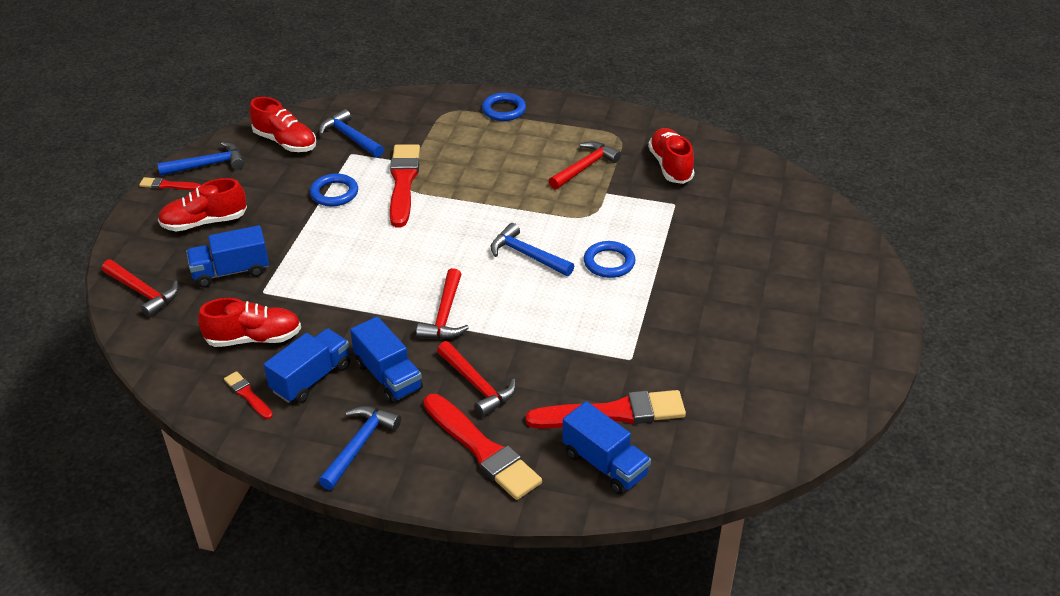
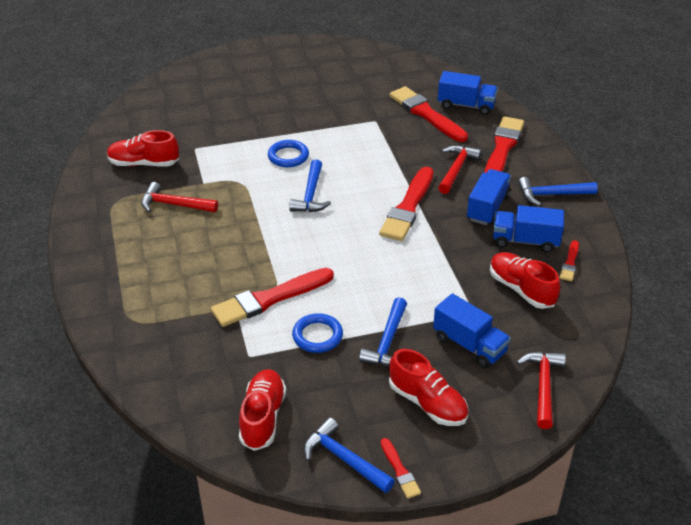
camera: 120 degrees left, 0 degrees up
blue hammer [319,109,384,157] -> blue hammer moved to [359,297,407,366]
red hammer [416,268,469,339] -> red brush [379,167,433,241]
blue ring [482,93,526,121] -> none
blue truck [562,401,651,495] -> blue truck turned 90 degrees clockwise [438,71,498,115]
red shoe [648,128,695,184] -> red shoe turned 45 degrees clockwise [107,130,179,167]

